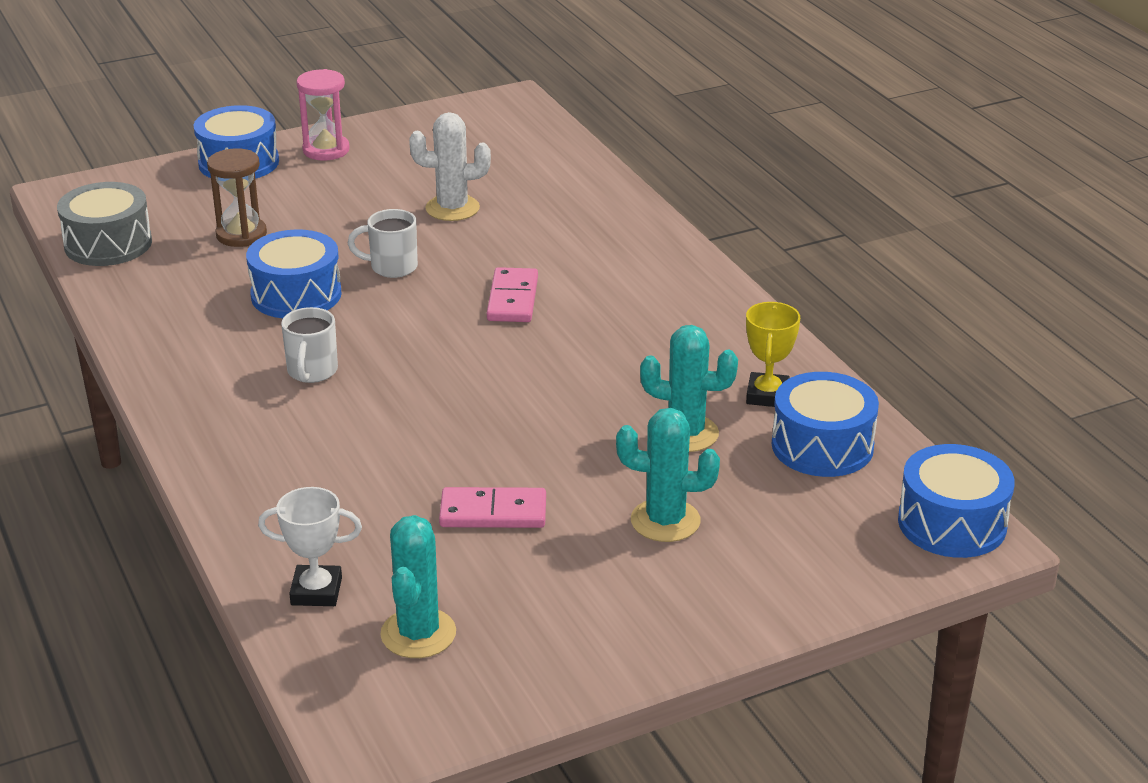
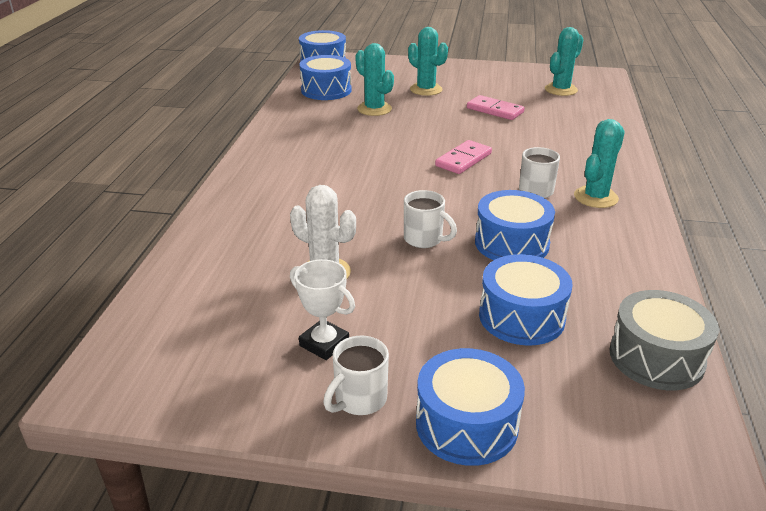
camera: 145 degrees left, 0 degrees up
brown hourglass [207,148,267,247] -> blue drum [479,254,573,345]
white trophy [258,487,362,606] -> white trophy moved to [290,259,355,360]
pink hourglass [297,69,350,160] -> white mug [323,336,389,415]
pink domino [487,267,538,322] -> pink domino moved to [435,140,492,174]
yellow trophy [746,302,800,407] -> none
none -> turquoise cactus [574,119,625,208]

